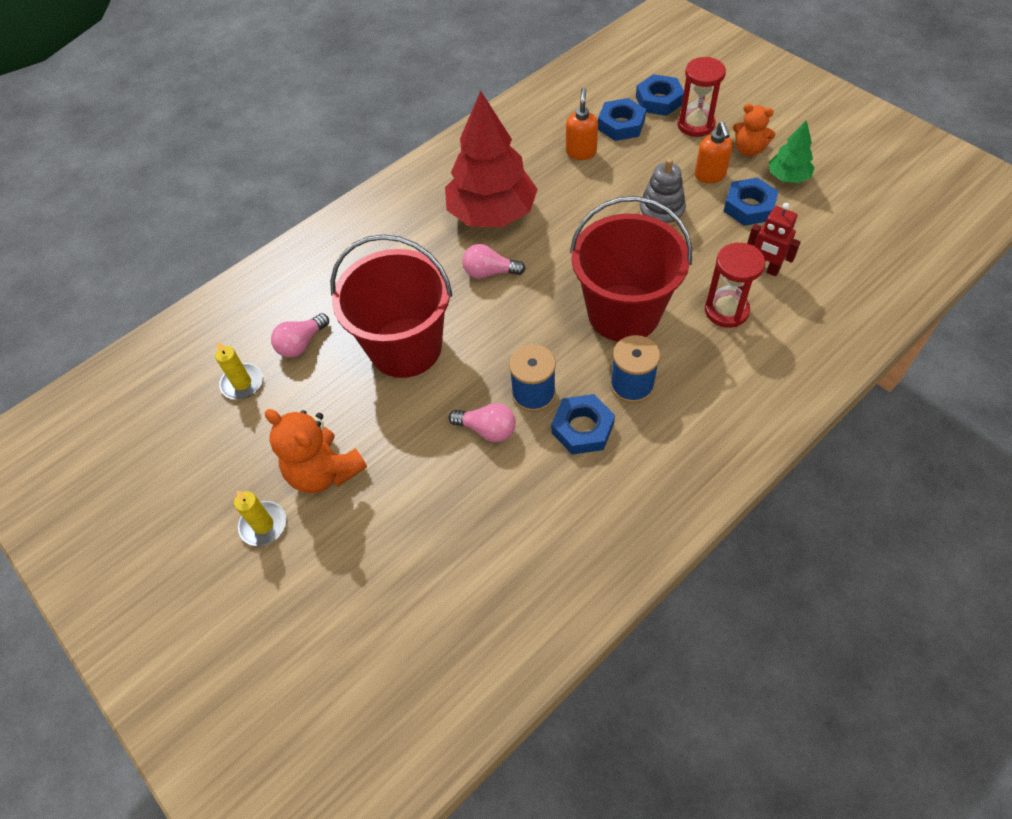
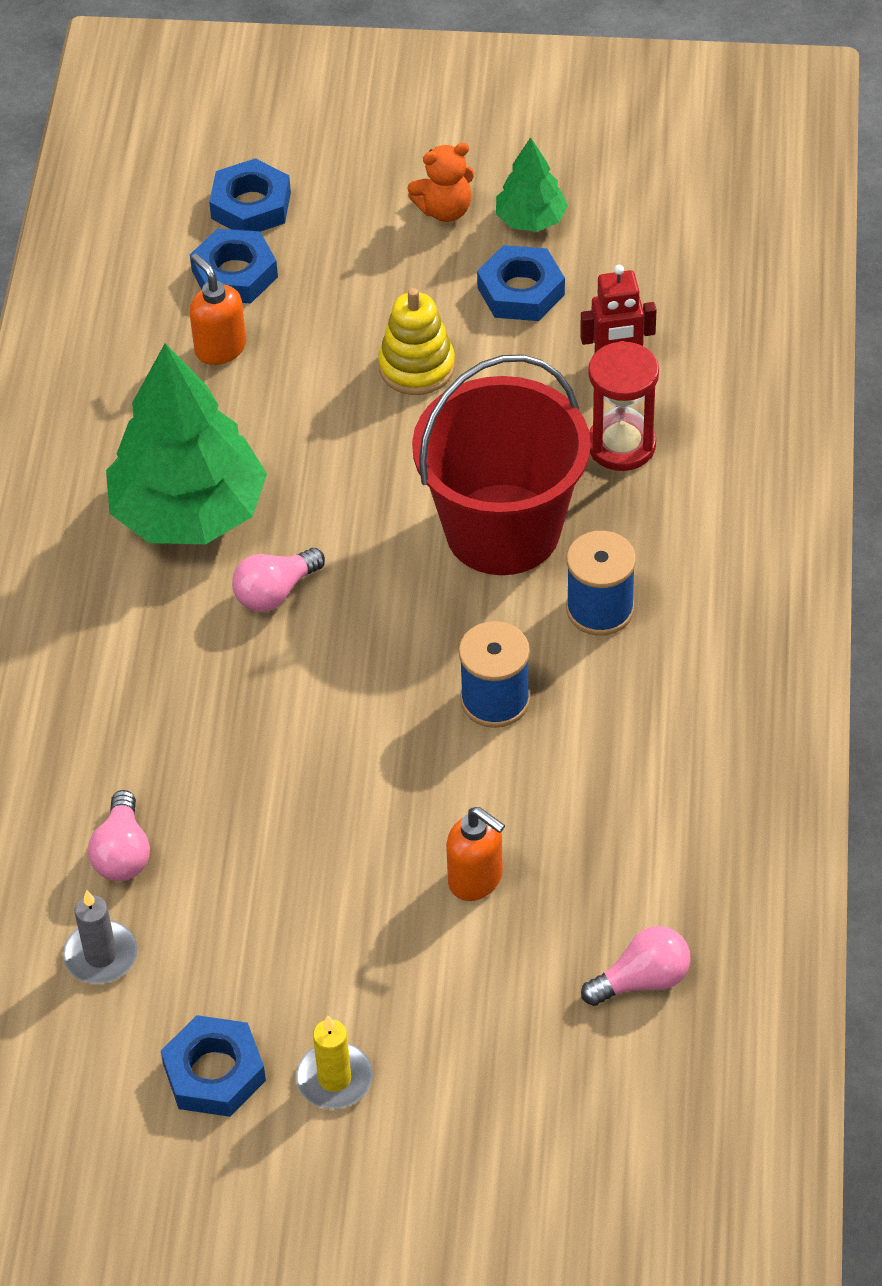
camera: 45 degrees left, 5 degrees down
yellow candle [215,342,263,399] -> grey candle [63,891,137,984]
orange teddy bear [265,409,367,493] -> none
red bucket [330,234,452,378] -> none
red tree [445,91,538,227] -> green tree [106,343,267,544]
pink light bulb [449,403,516,442] -> pink light bulb moved to [581,926,691,1006]
blue nut [551,394,615,455] -> blue nut moved to [161,1015,266,1117]
grey stacking toy [639,158,686,227] -> yellow stacking toy [378,288,455,395]
red hourglass [677,57,726,137] -> none
orange soap dispenser [694,121,733,183] -> orange soap dispenser moved to [446,807,505,901]

